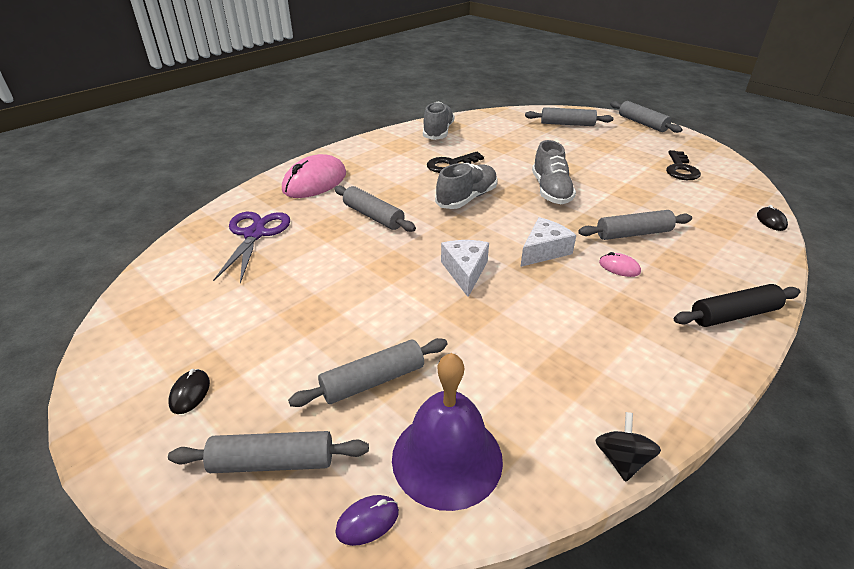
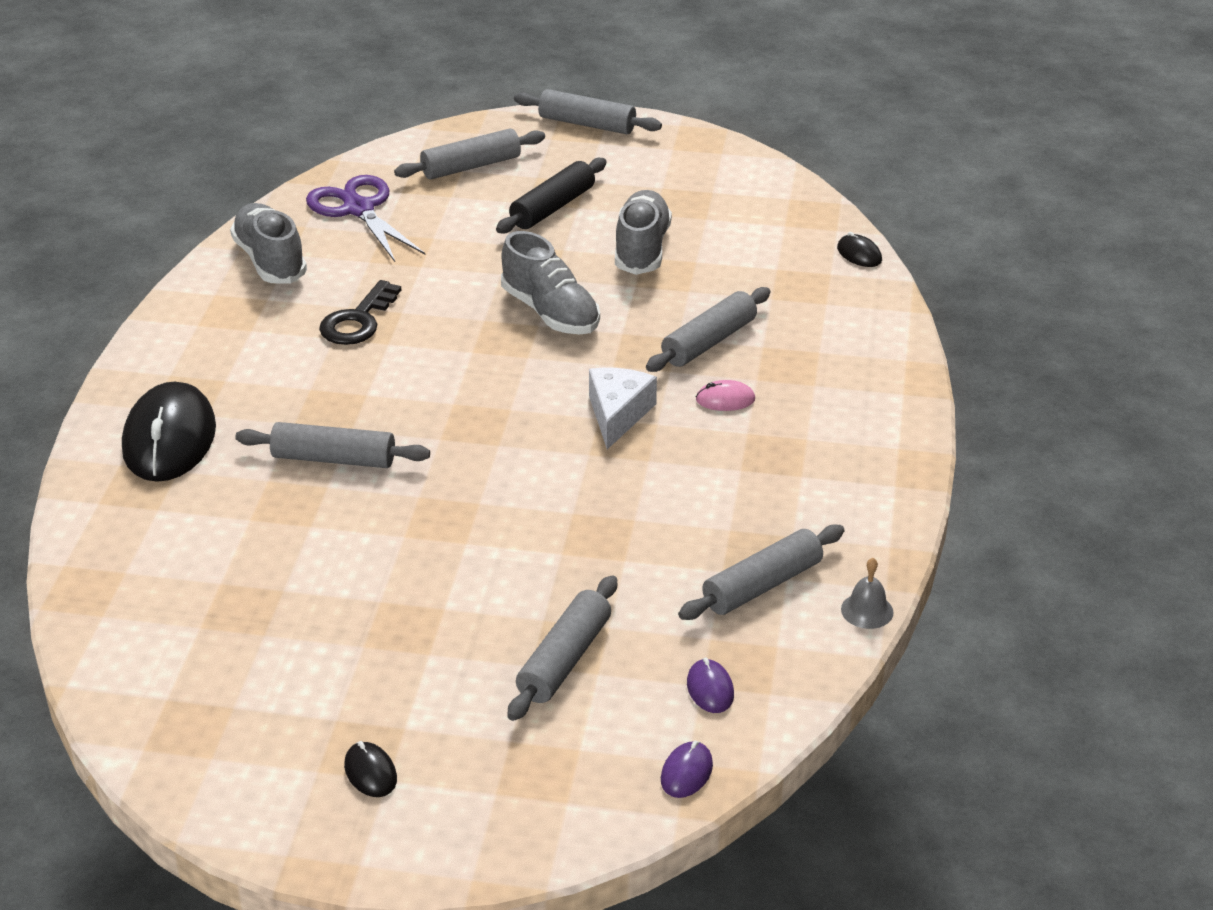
camera: 35 degrees left, 0 degrees up
grey rolling pin [168,431,369,473] -> grey rolling pin moved to [678,525,844,620]
purple scissors [213,212,290,283] -> purple scissors moved to [306,175,425,262]
pink mouse [282,154,346,198] -> black mouse [122,381,216,482]
purple bell [392,353,503,511] -> purple mouse [687,658,734,713]
grey shoe [435,163,498,209] -> grey shoe moved to [615,190,672,275]
white cheese [441,240,489,297] -> none
black spinning top [595,412,661,482] -> grey bell [841,558,894,629]
black key [666,150,701,180] -> none
black rolling pin [674,284,800,327] -> black rolling pin moved to [496,158,607,233]

